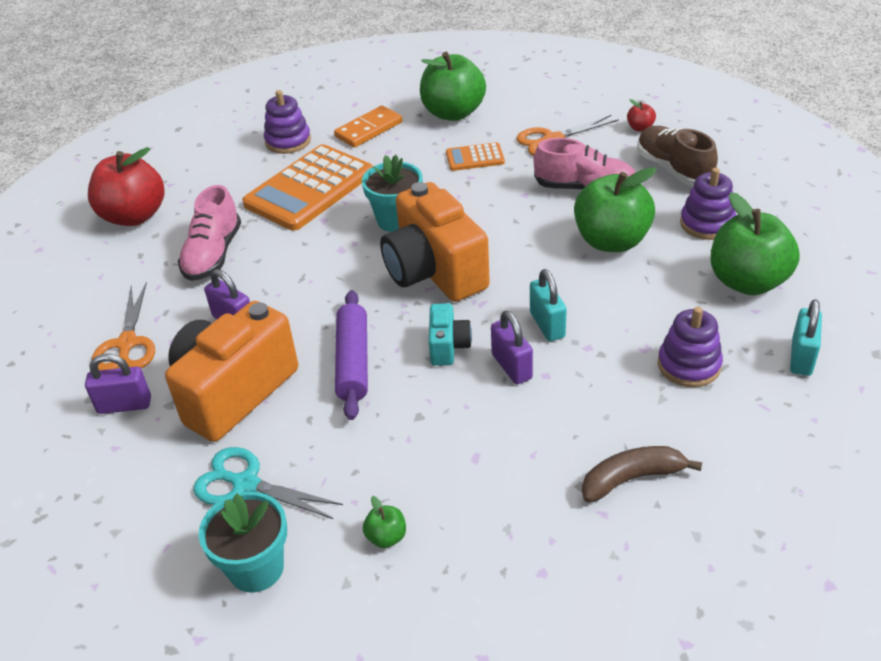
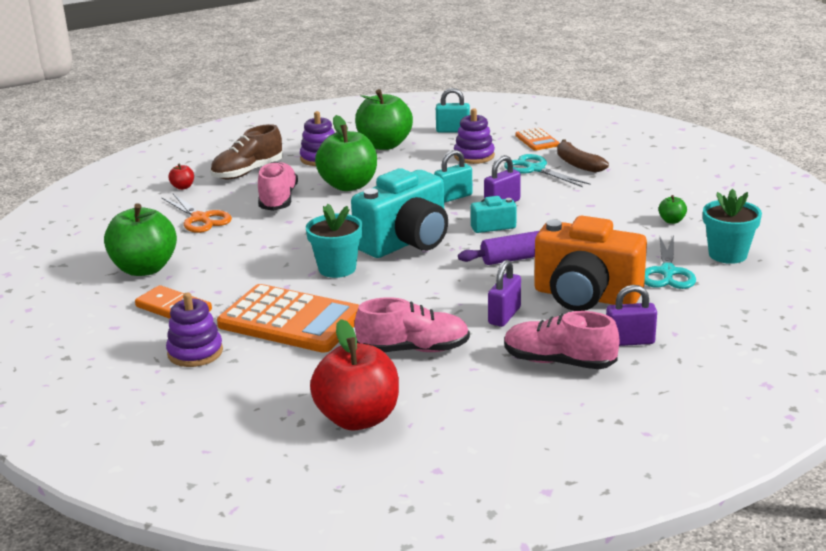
camera: 105 degrees left, 15 degrees down
purple padlock [85,354,151,414] -> purple padlock turned 75 degrees counterclockwise [606,285,657,346]
orange scissors [92,282,155,370] -> pink shoe [504,311,619,369]
orange camera [380,182,490,302] -> turquoise camera [351,168,448,258]
orange calculator [446,142,505,171] -> orange calculator moved to [515,128,559,151]
none -> turquoise scissors [504,154,590,187]

